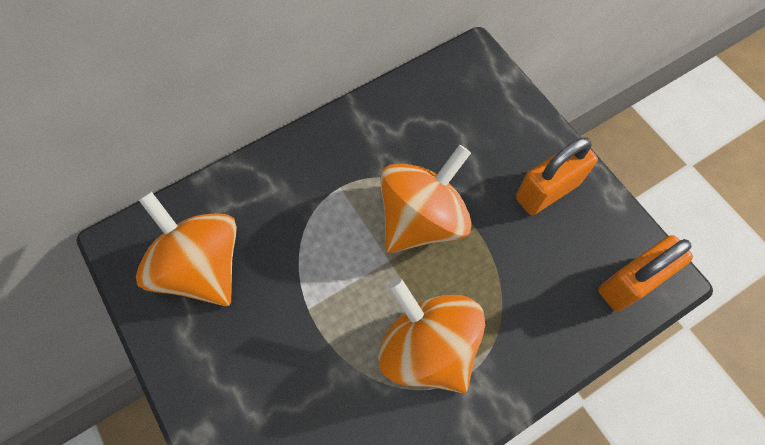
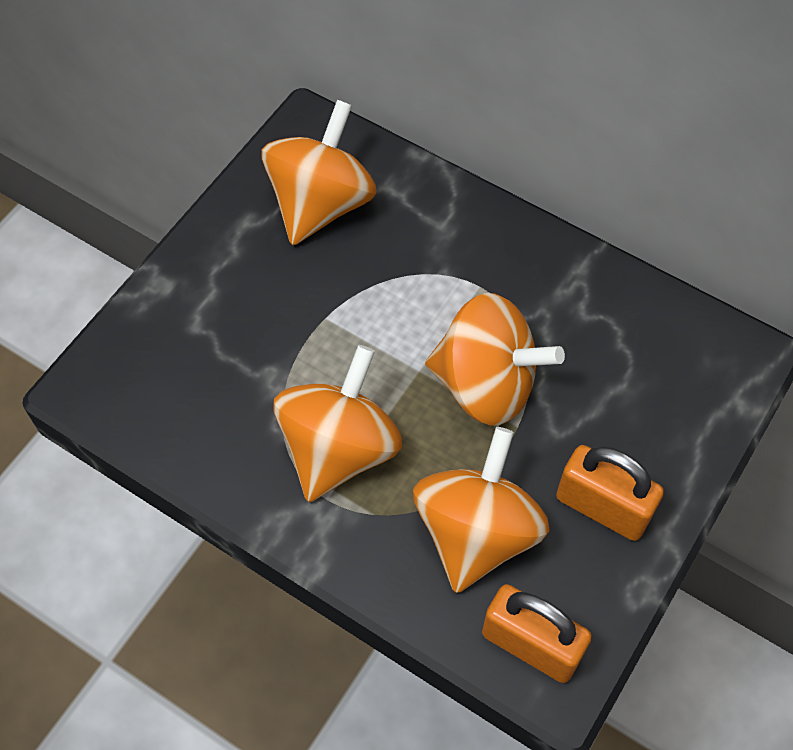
camera: 65 degrees right, 5 degrees down
none -> orange spinning top [413,427,550,593]

